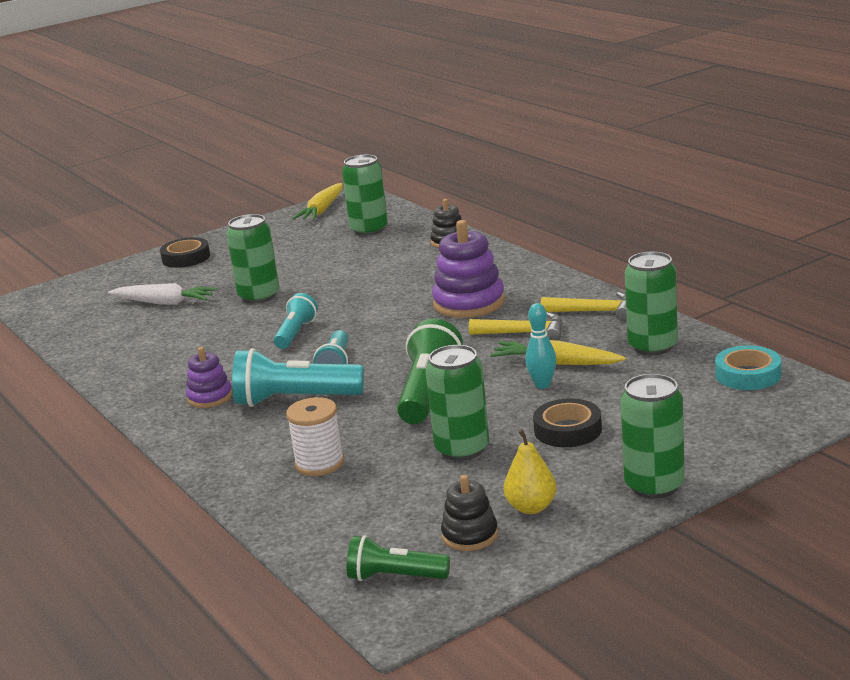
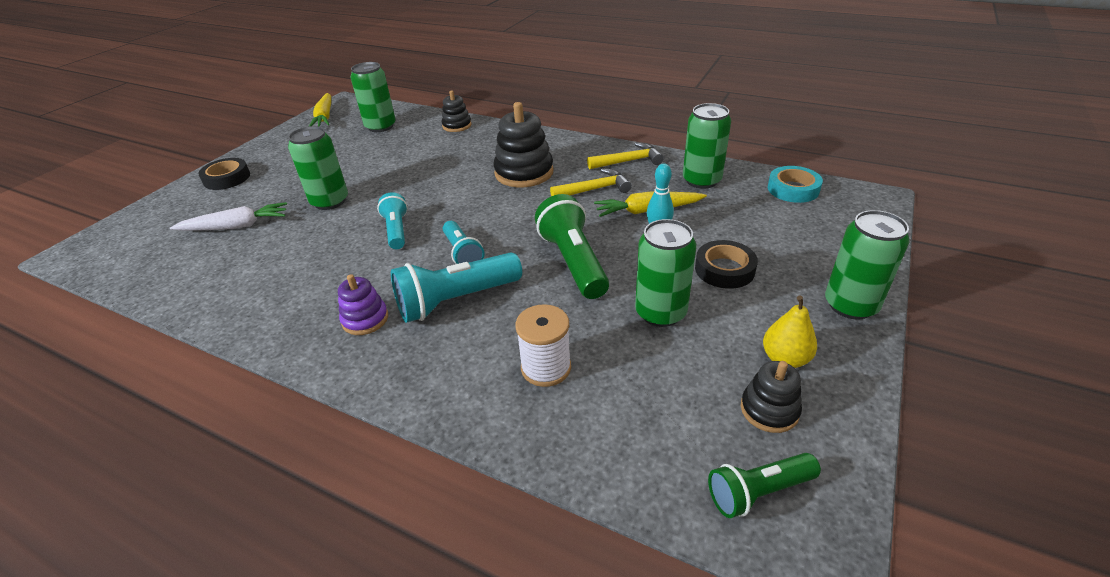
camera: 30 degrees left, 15 degrees up
purple stacking toy [432,220,505,318] -> black stacking toy [493,102,553,187]

